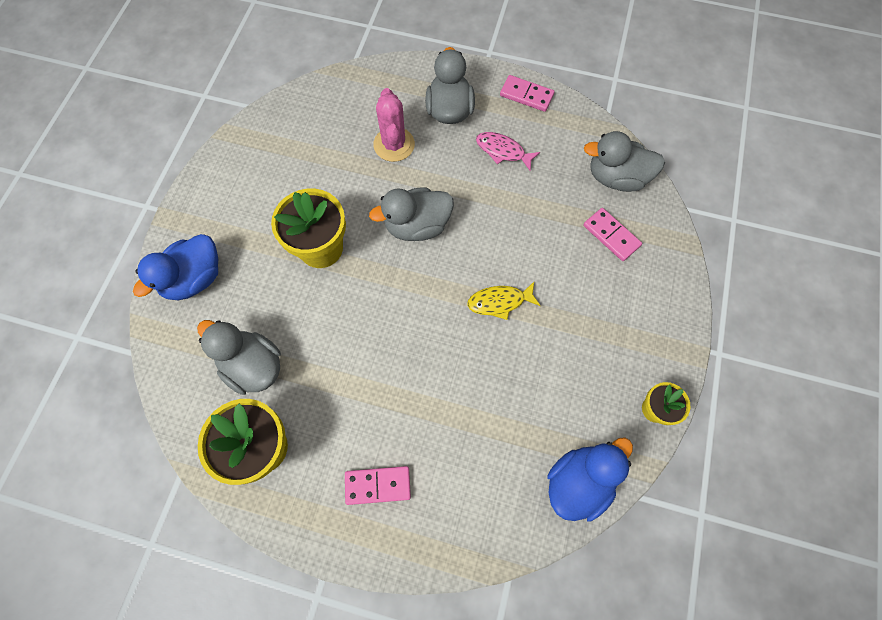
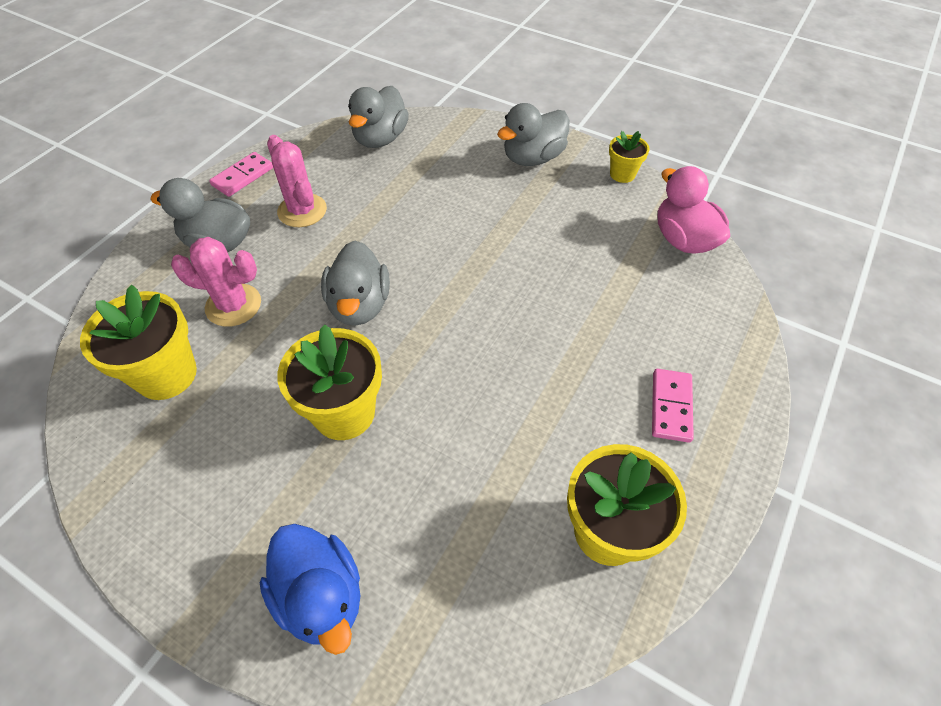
camera: 75 degrees left, 15 degrees down
grey duck [197,320,281,395] -> grey duck moved to [497,103,569,166]
yellow fish [467,282,541,320] -> none
pink fish [476,132,540,171] -> pink cactus [267,135,327,227]
blue duck [547,437,633,521] -> pink duck [658,166,730,254]
pink domino [583,208,642,261] -> none
none -> yellow flower pot [80,285,197,400]

